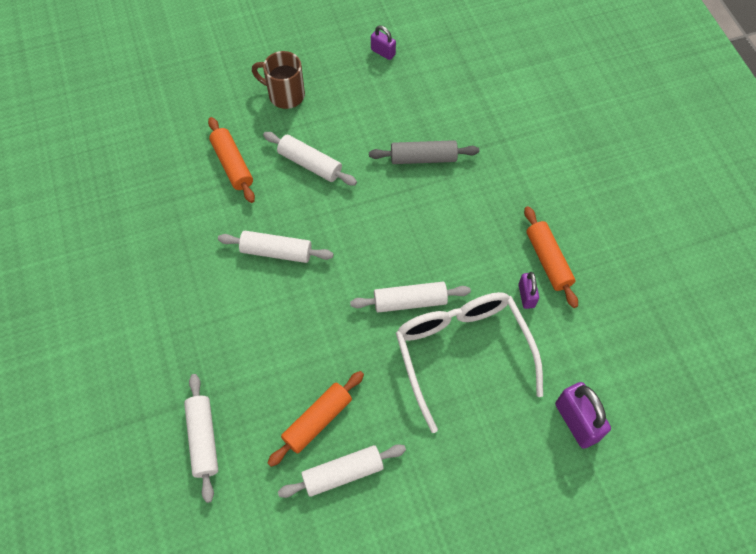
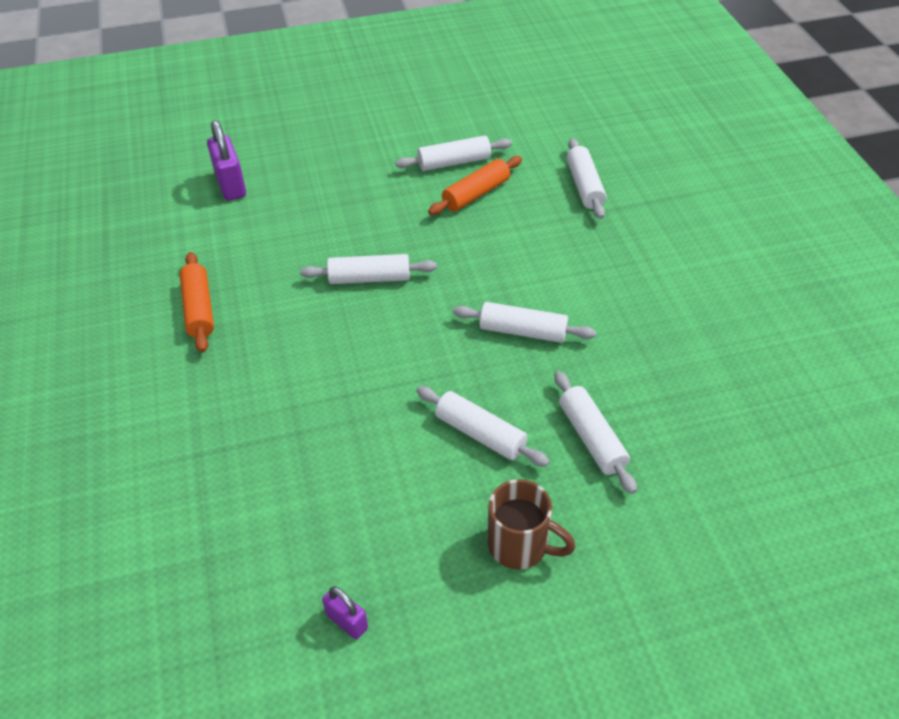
camera: 175 degrees left, 15 degrees down
orange rolling pin [208,117,255,203] -> white rolling pin [554,371,637,494]
grey rolling pin [369,140,479,164] -> none
white glasses [396,292,543,433] -> none
purple padlock [518,272,539,309] -> none

